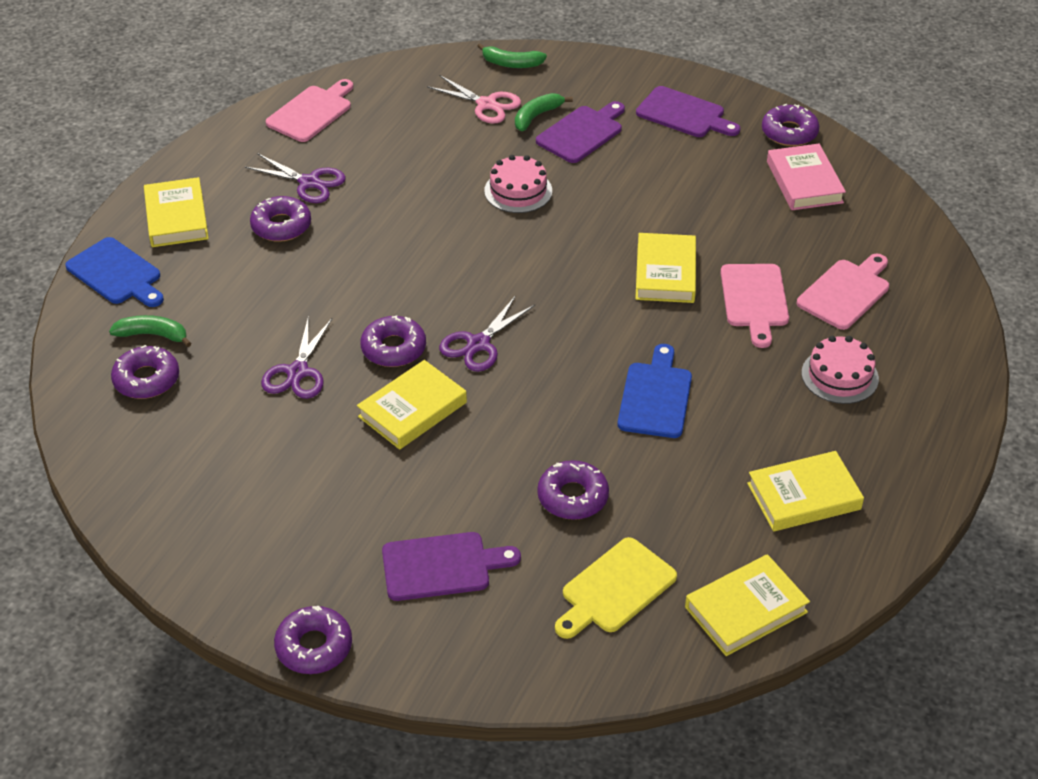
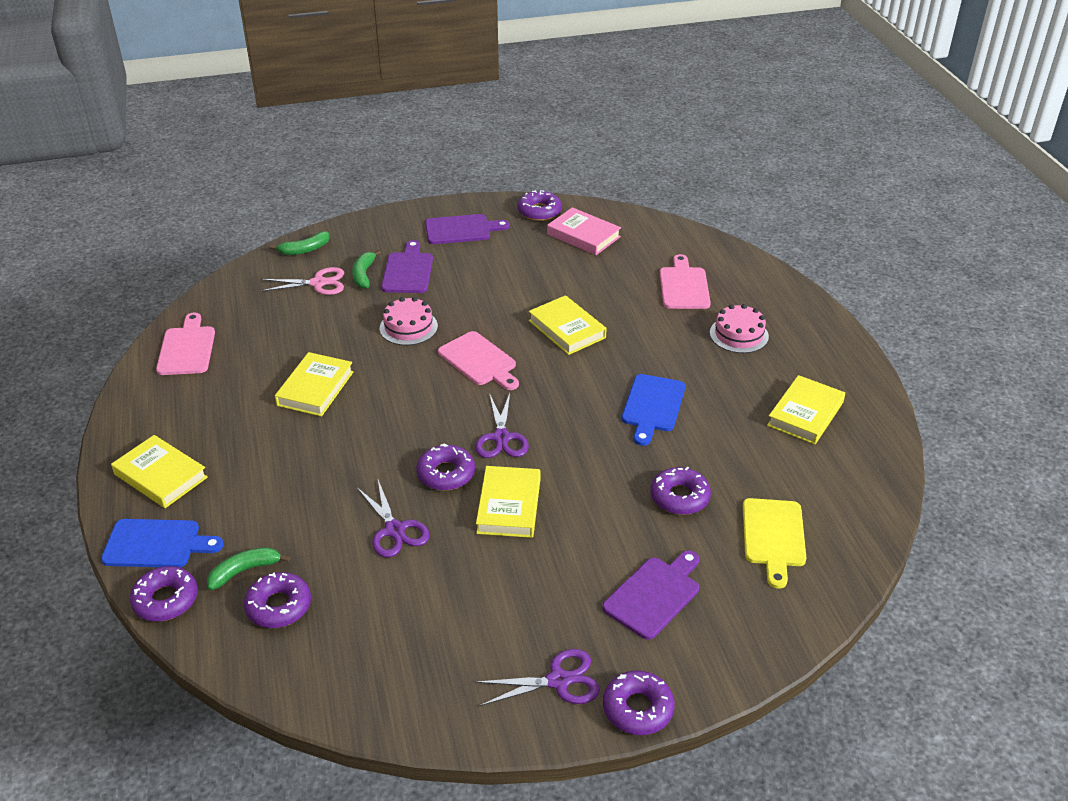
camera: 40 degrees left, 5 degrees down
purple scissors [245,153,346,203] -> purple scissors moved to [475,649,600,706]
purple donut [250,196,311,242] -> purple donut moved to [130,566,198,621]
blue cutting board [617,344,692,438] -> blue cutting board turned 135 degrees counterclockwise [622,374,685,446]
yellow book [685,554,810,656] -> yellow book moved to [275,352,354,416]
pink cutting board [720,264,789,348] -> pink cutting board moved to [438,331,519,390]

